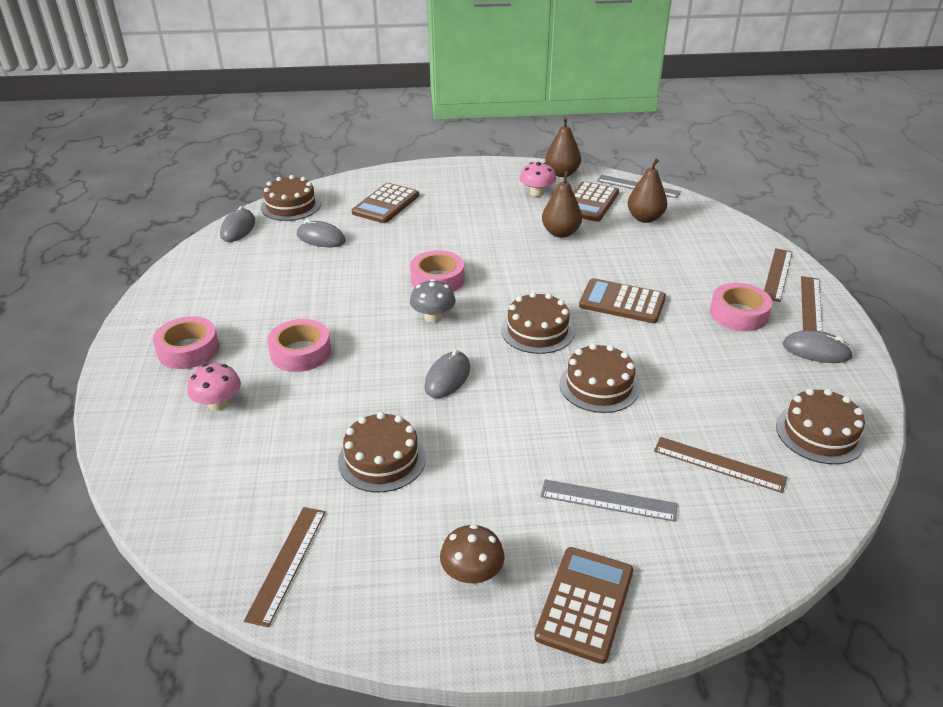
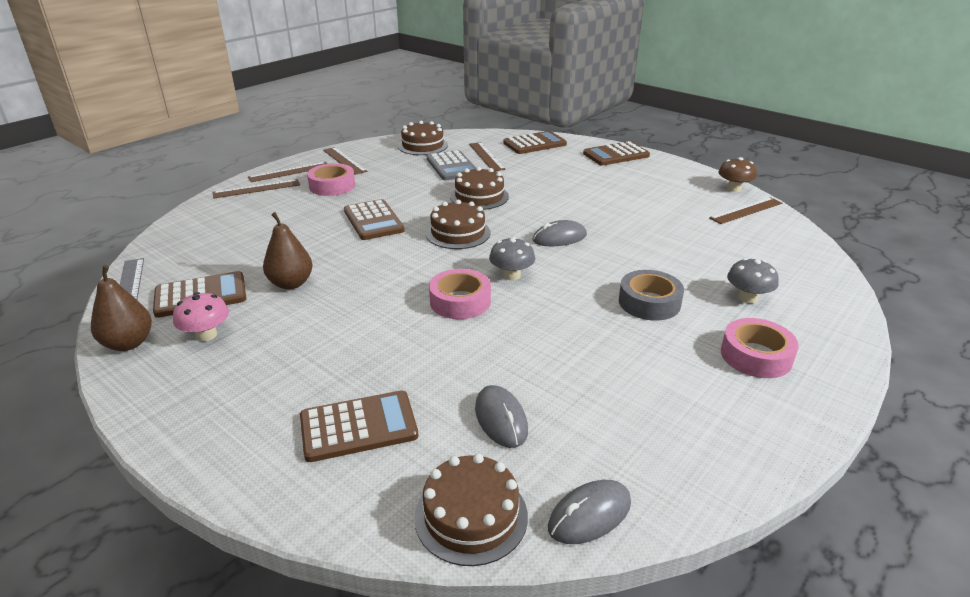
camera: 135 degrees left, 5 degrees down
pink mushroom [187,363,241,411] -> grey mushroom [727,258,779,303]
pink tape [267,319,331,372] -> grey tape [619,270,684,320]
brown cake [338,412,426,492] -> none
brown mushroom [440,524,504,585] -> brown mushroom moved to [718,157,757,192]
grey ruler [541,479,677,522] -> none
brown pear [627,159,667,223] -> none
grey mouse [783,330,853,363] -> brown ruler [323,147,367,175]
none -> grey calculator [427,150,476,180]
none -> brown calculator [503,131,567,154]

